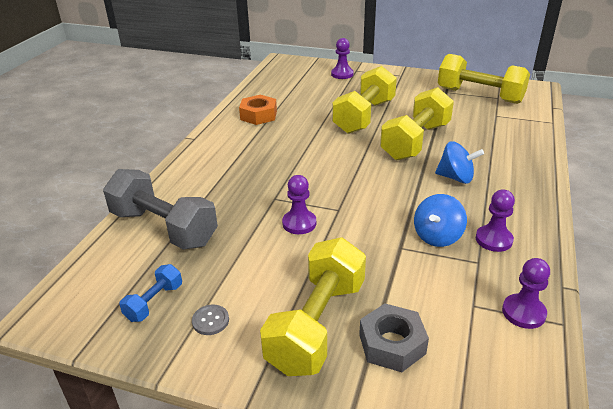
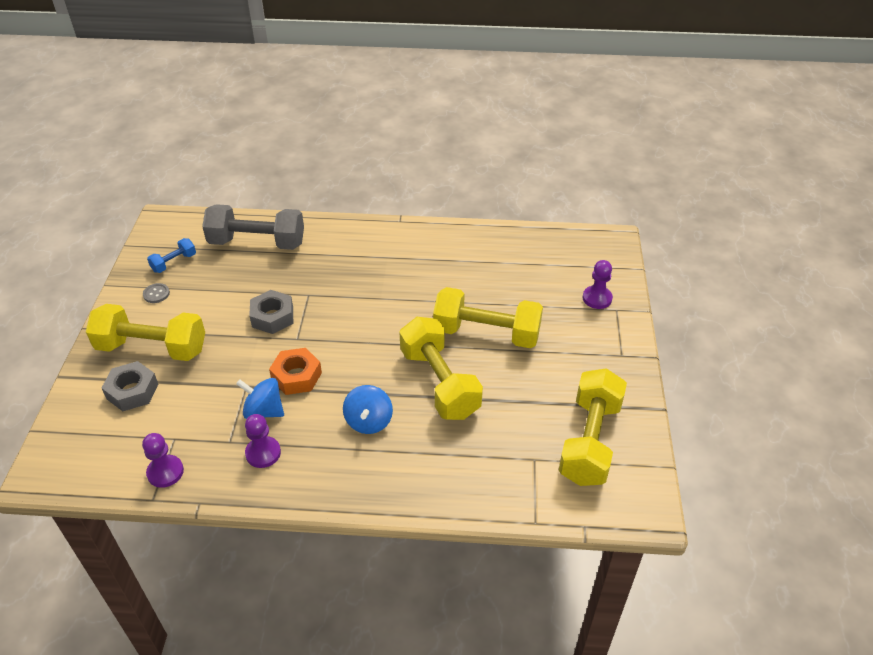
camera: 75 degrees right, 10 degrees up
grey dumbbell [103,169,218,249] -> grey dumbbell turned 75 degrees clockwise [202,204,304,250]
blue dumbbell [119,264,182,322] -> blue dumbbell turned 60 degrees counterclockwise [147,238,196,273]
orange nut [239,95,277,125] -> orange nut moved to [269,348,322,395]
purple pawn [282,175,316,234] -> grey nut [249,290,293,334]
yellow dumbbell [380,87,454,160] -> yellow dumbbell turned 45 degrees clockwise [399,317,483,420]

